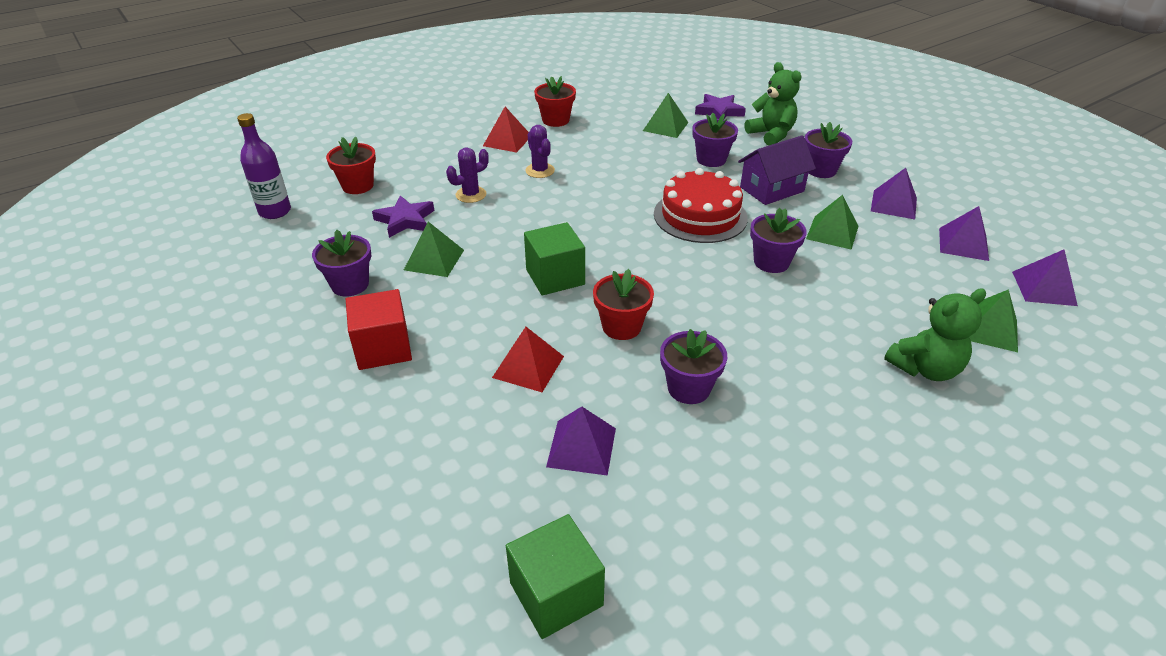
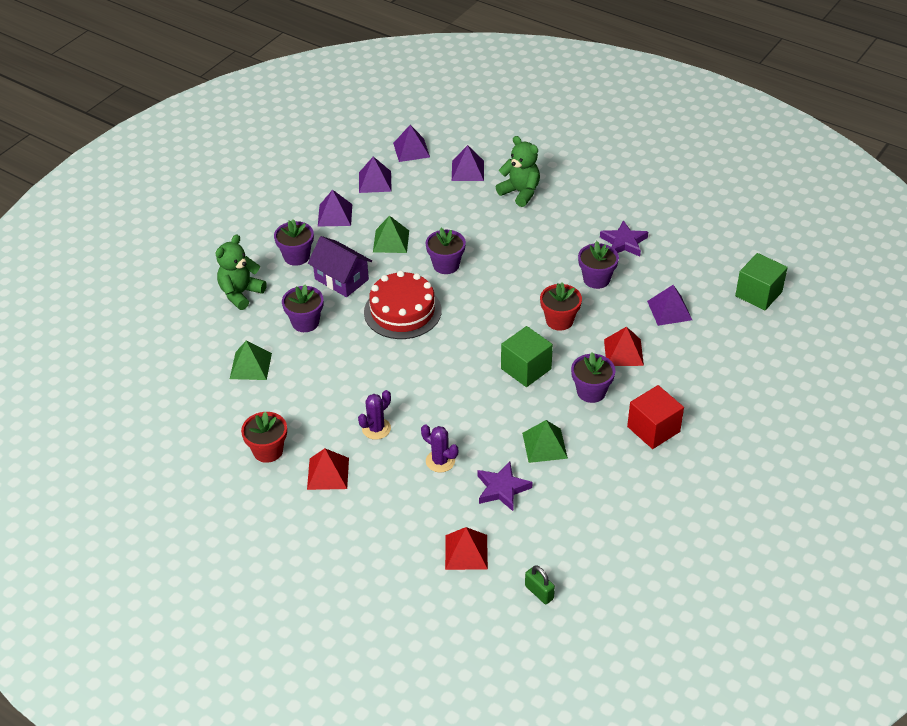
camera: 110 degrees left, 5 degrees up
purple bottle [237,113,291,219] -> green padlock [525,565,555,604]
purple flower pot [312,230,371,296] -> purple flower pot moved to [571,352,615,403]
red flower pot [326,137,376,194] -> red pyramid [445,527,488,570]
purple star [695,94,746,119] -> purple star moved to [600,220,648,256]
green pyramid [969,289,1018,352] -> purple pyramid [452,145,484,181]

